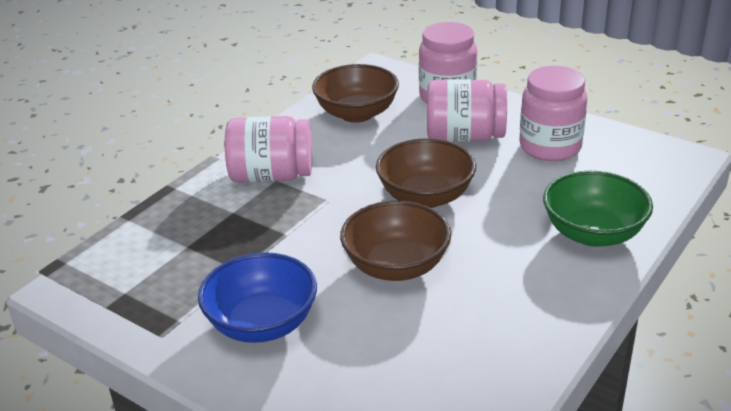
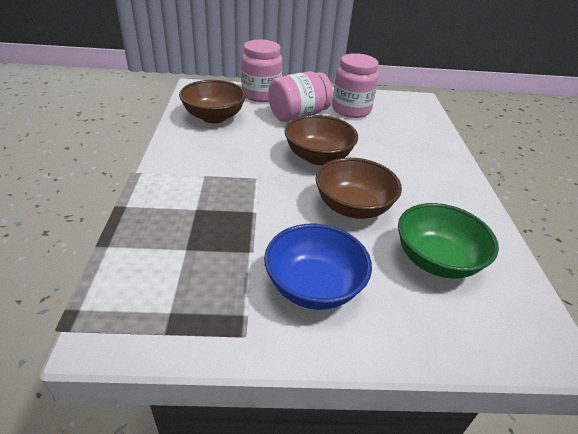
camera: 40 degrees left, 5 degrees up
pink jar [225,116,312,183] -> none
green bowl [543,171,653,247] -> green bowl moved to [398,203,499,279]

